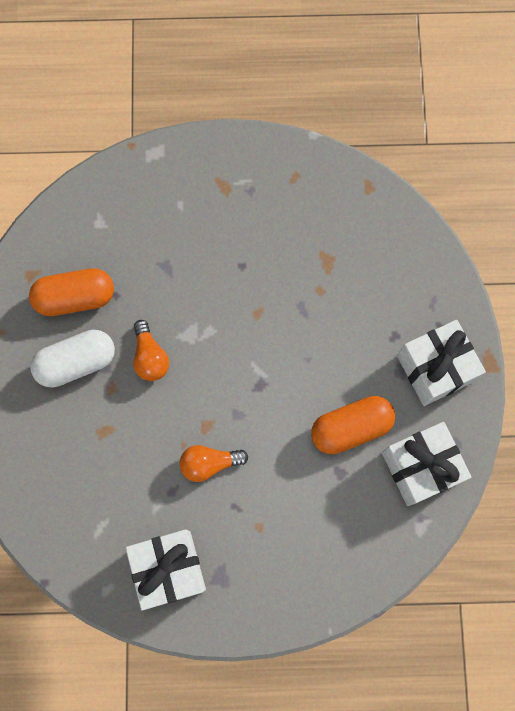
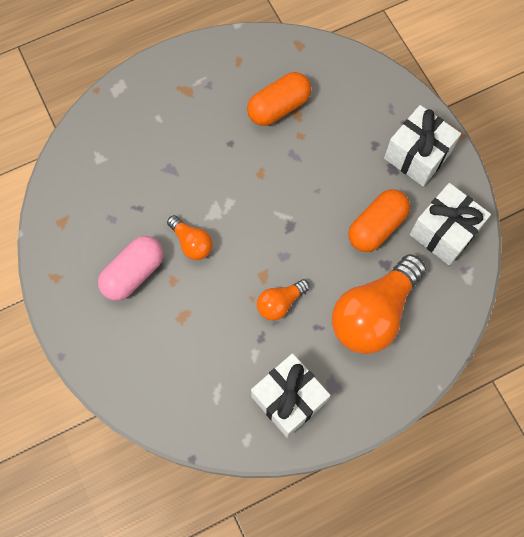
camera: 25 degrees left, 5 degrees down
orange capsule [29,268,114,316] -> orange capsule moved to [247,72,311,126]
white capsule [31,330,115,388] -> pink capsule [98,236,163,301]
none -> orange light bulb [332,254,426,354]

